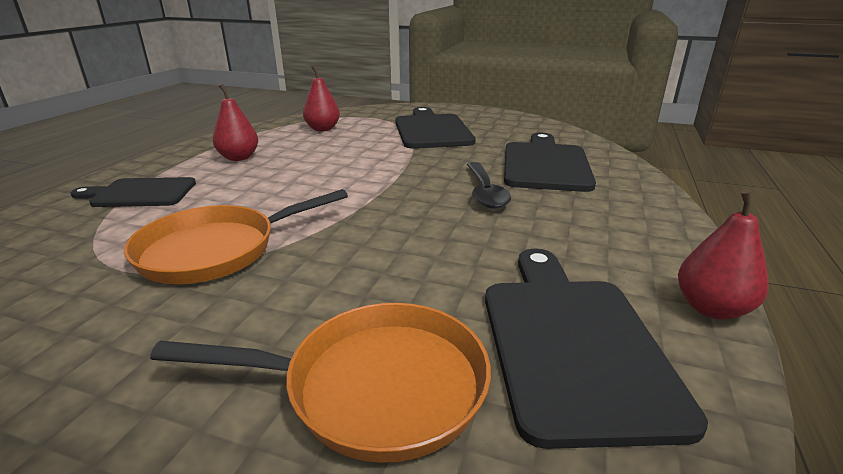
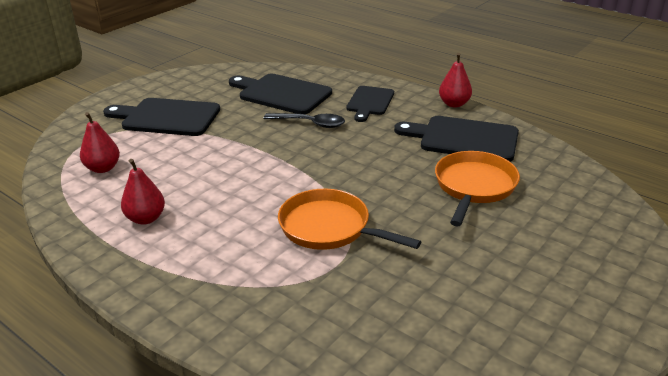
camera: 70 degrees left, 5 degrees up
black cutting board [70,177,196,207] -> black cutting board moved to [346,86,394,122]
orange pan [124,189,348,284] -> orange pan turned 135 degrees clockwise [278,189,421,250]

